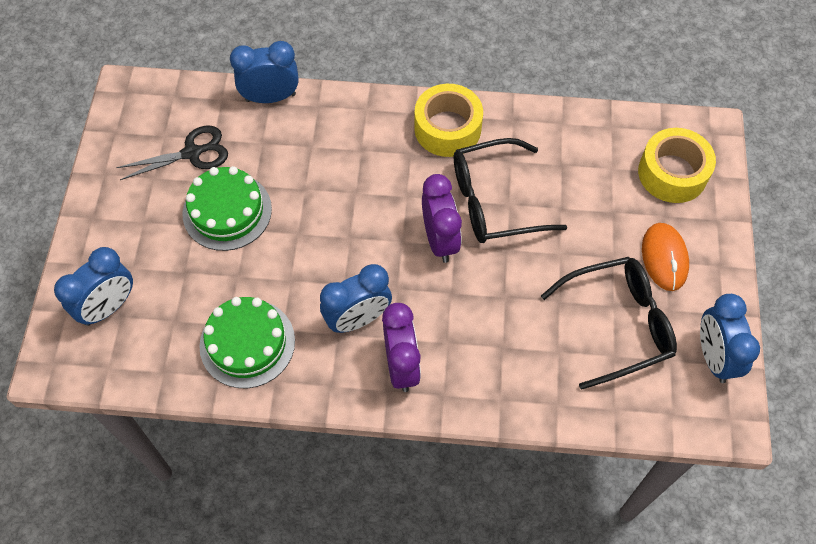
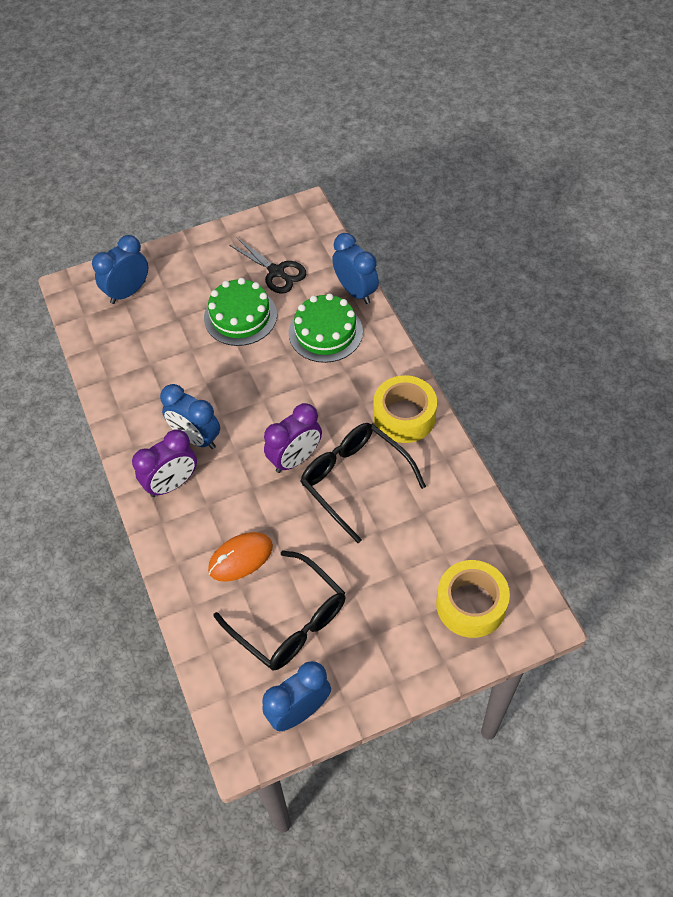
camera: 65 degrees right, 5 degrees down
blue clock [54,247,133,326] -> blue clock turned 120 degrees clockwise [92,235,148,304]
green cake [199,297,295,388] -> green cake moved to [289,293,363,363]
orange mouse [642,223,689,291] -> orange mouse moved to [208,532,273,582]

